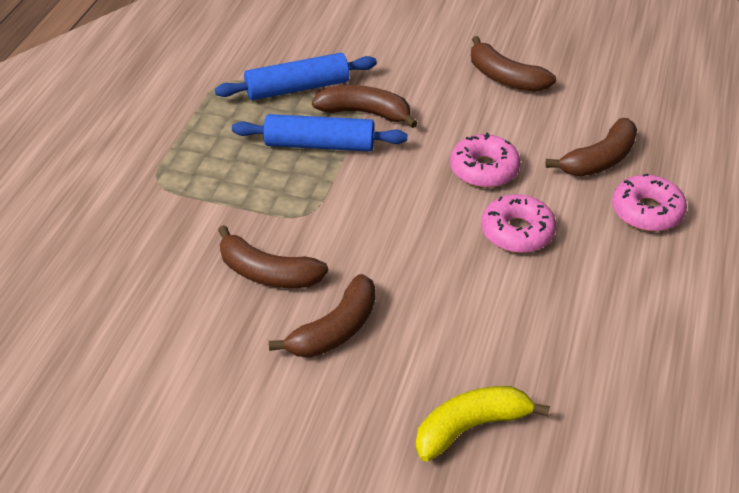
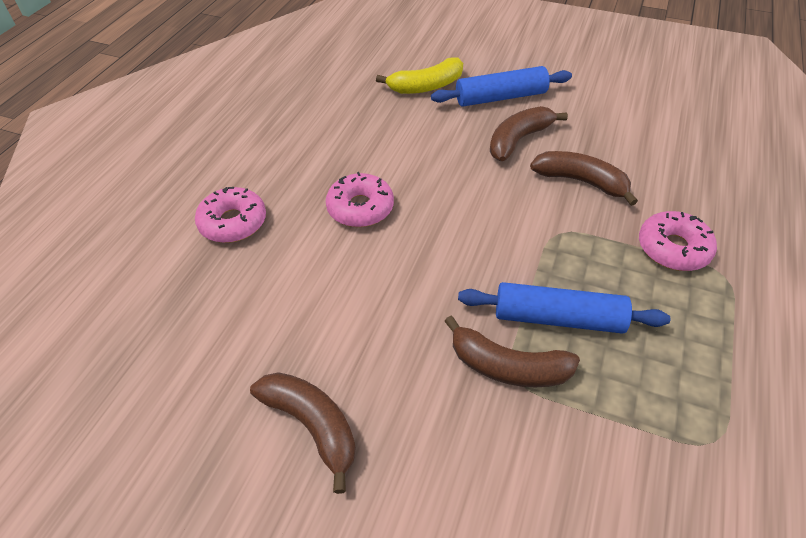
camera: 175 degrees left, 5 degrees up
blue rolling pin [215,53,377,100] -> blue rolling pin moved to [431,66,572,107]
pink donut [450,133,521,188] -> pink donut moved to [639,211,717,271]
brown banana [545,118,637,176] -> none

